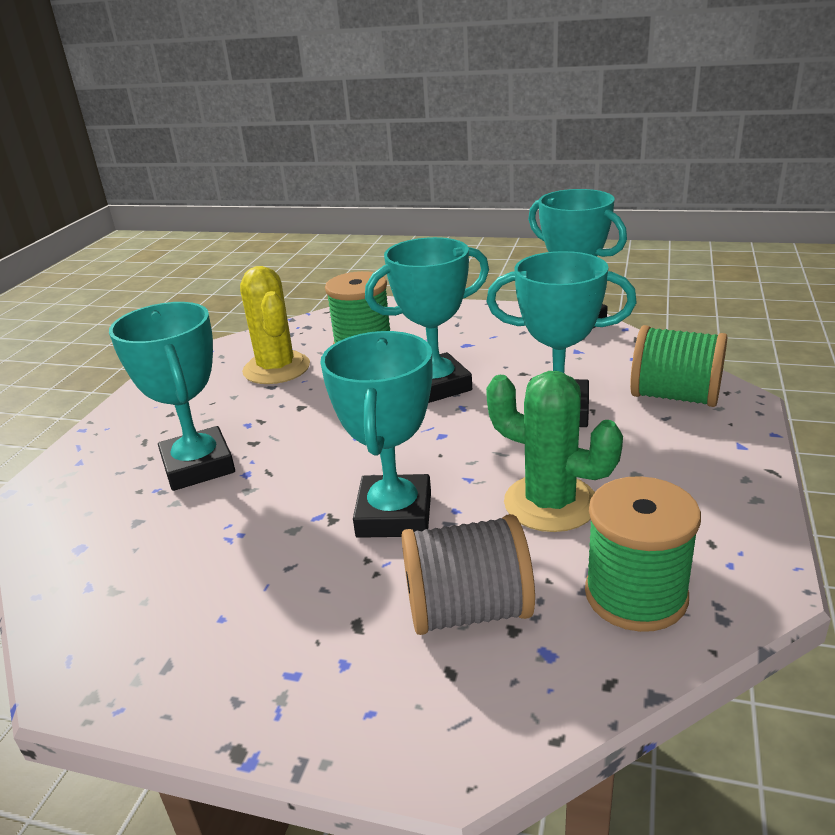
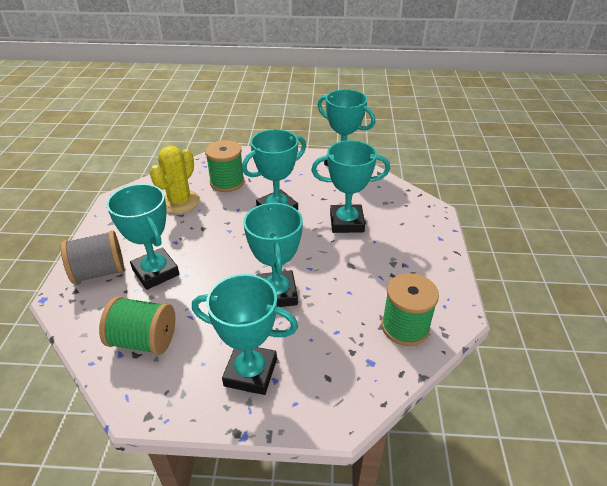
camera: 15 degrees left, 10 degrees up
yellow cactus [240,266,310,384] -> yellow cactus turned 60 degrees clockwise [150,146,200,214]
grey spool [401,514,535,635] -> grey spool moved to [61,230,124,284]
green cactus [486,371,623,532] -> none
green spool [630,325,728,407] -> green spool moved to [99,296,175,355]
none -> turquoise trophy [192,274,298,395]

